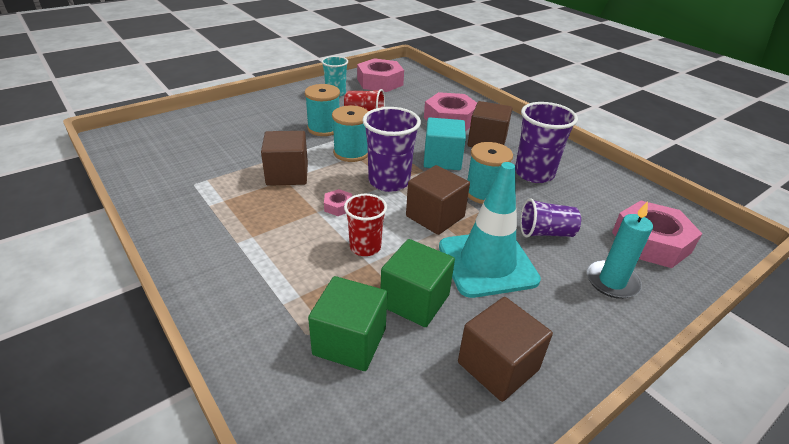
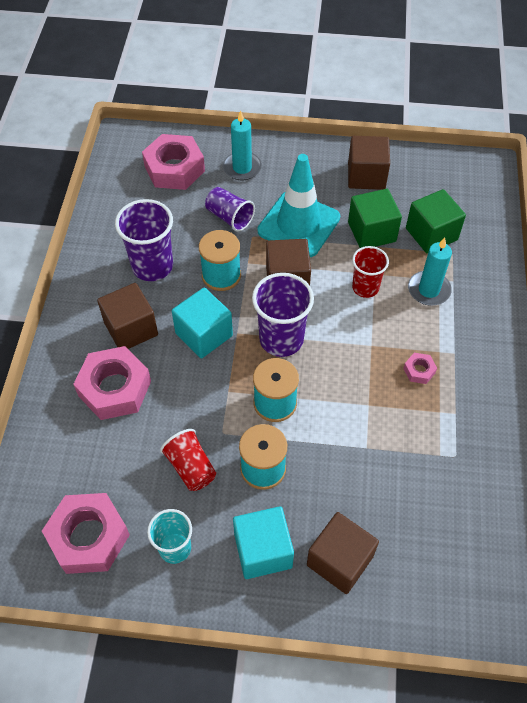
camera: 135 degrees left, 20 degrees up
brown cube [261,131,308,186] -> brown cube moved to [307,512,379,594]
pink nut [324,189,352,216] -> pink nut moved to [403,353,437,384]
none -> turquoise cube [233,506,294,579]
none -> turquoise candle [408,238,452,306]

